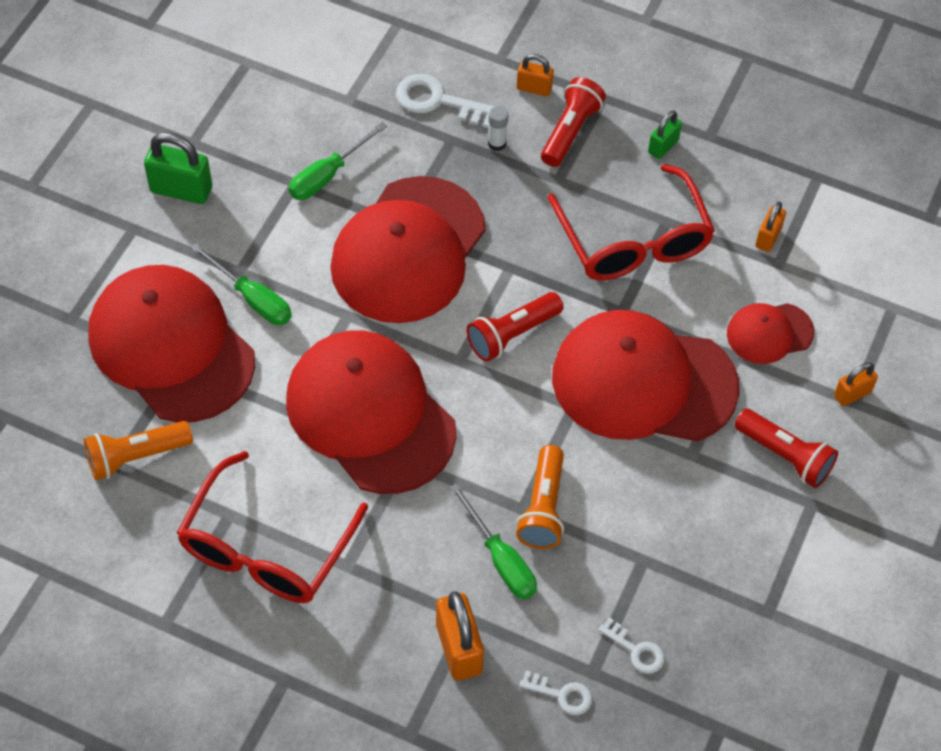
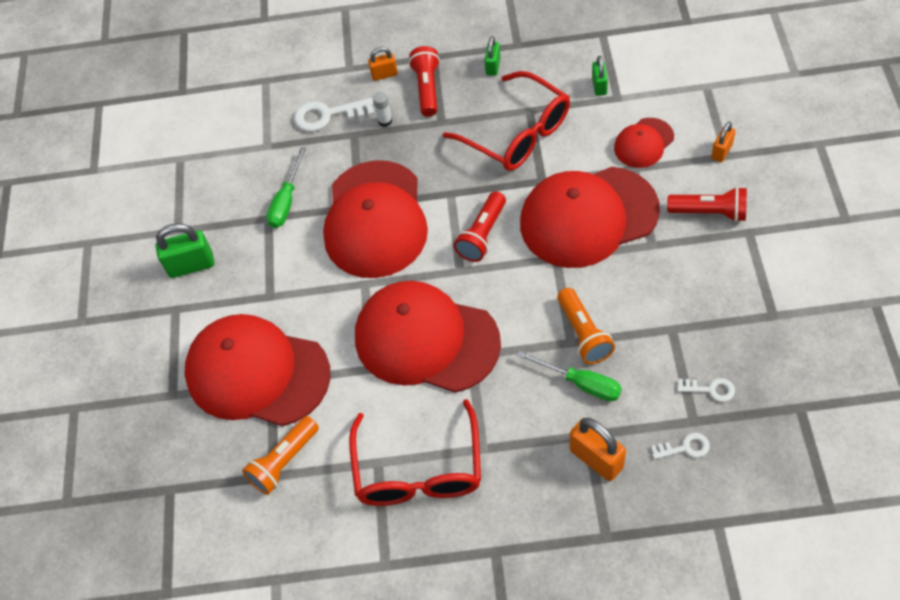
camera: 20 degrees left, 0 degrees up
green screwdriver [191,244,292,325] -> none
orange padlock [755,202,786,252] -> green padlock [592,56,608,96]

